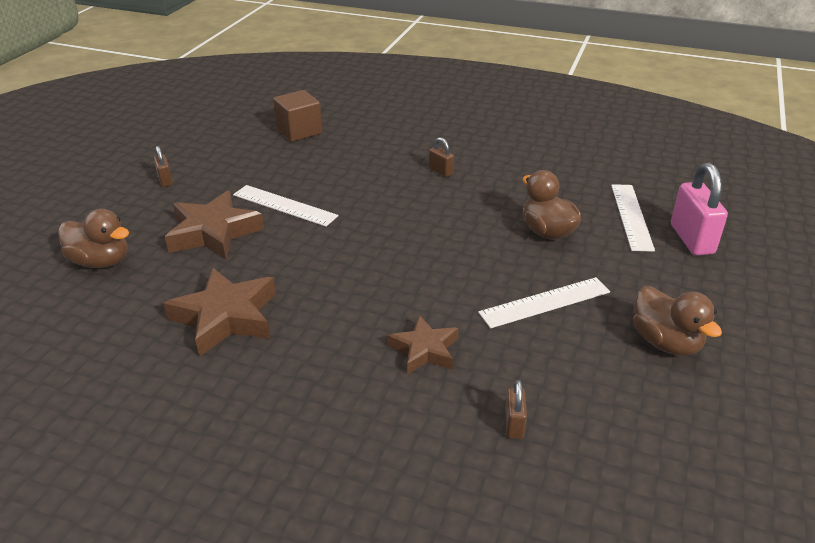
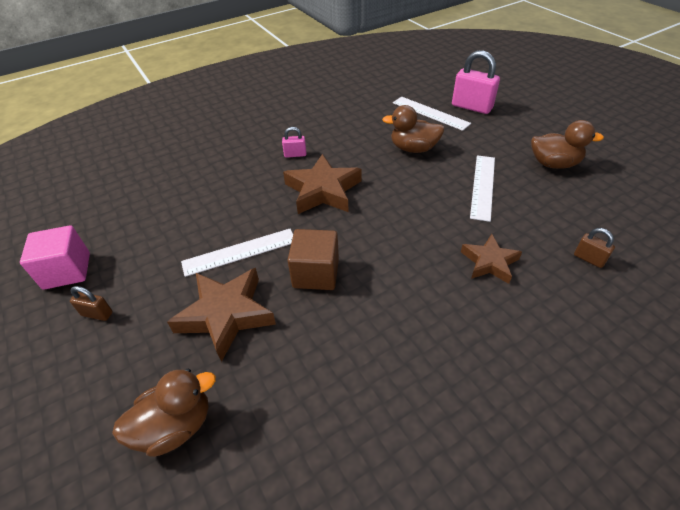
camera: 50 degrees left, 10 degrees up
brown star [163,268,276,357] -> brown star moved to [283,154,362,214]
brown cube [273,90,322,142] -> brown cube moved to [287,229,339,290]
brown padlock [429,137,454,177] -> pink padlock [282,127,306,158]
none -> pink cube [20,225,90,290]

